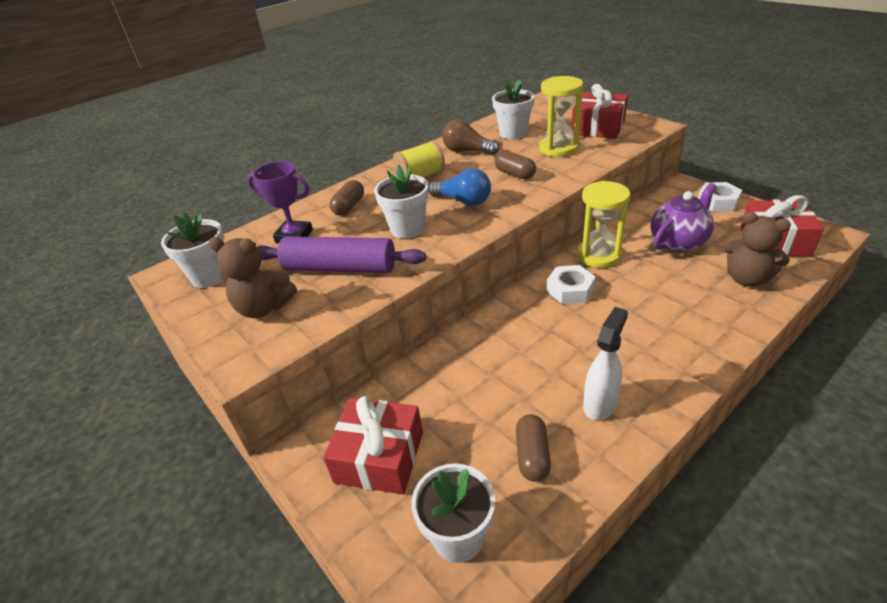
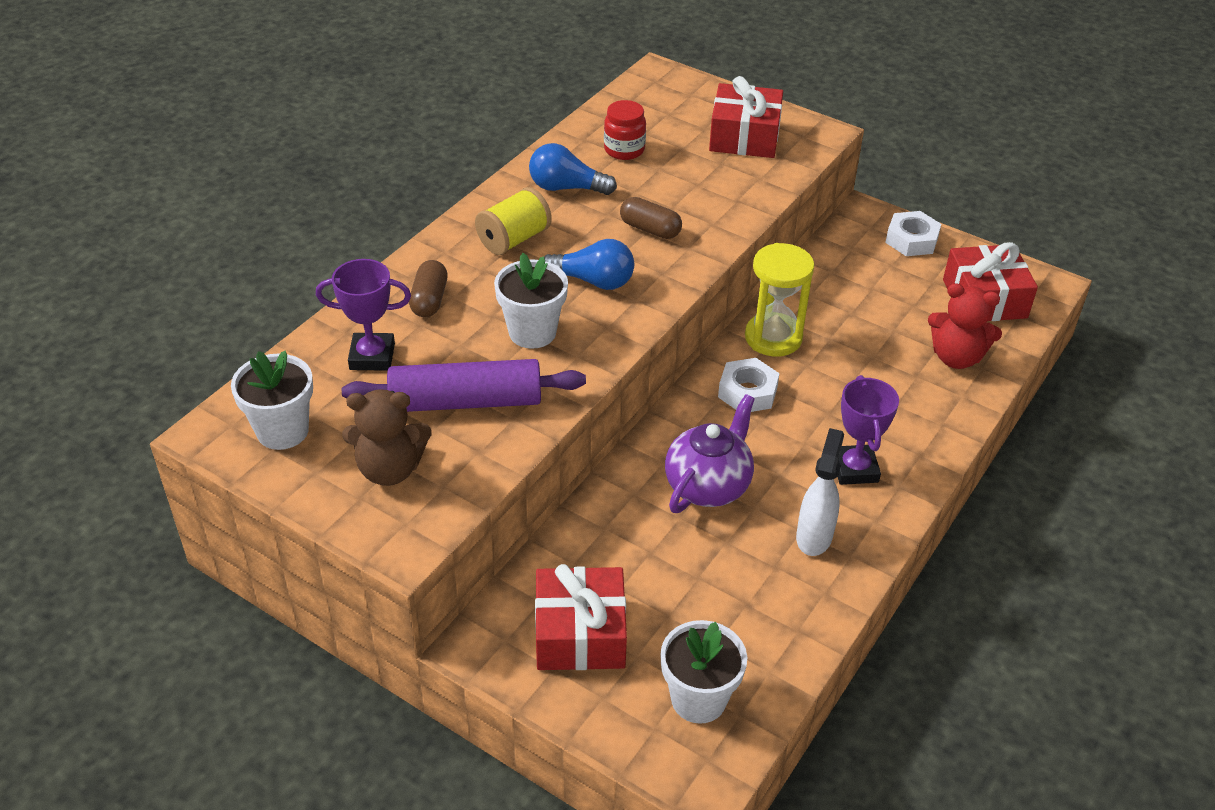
camera: 20 degrees left, 5 degrees up
brown light bulb [442,119,499,155] -> blue light bulb [529,143,617,195]
white flower pot [492,80,535,139] -> red jar [604,100,646,160]
brown capsule [516,414,551,482] -> none
yellow hourglass [539,76,583,157] -> none
purple teapot [651,183,716,252] -> purple teapot moved to [665,394,755,513]
brown teddy bear [724,212,791,287] -> red teddy bear [928,283,1002,369]
none -> purple trophy [838,375,899,485]

